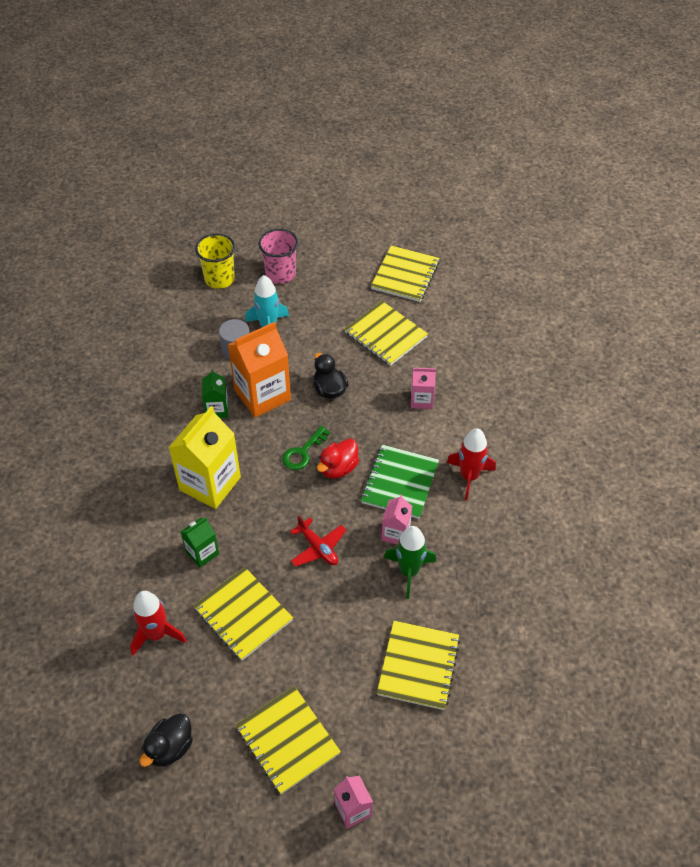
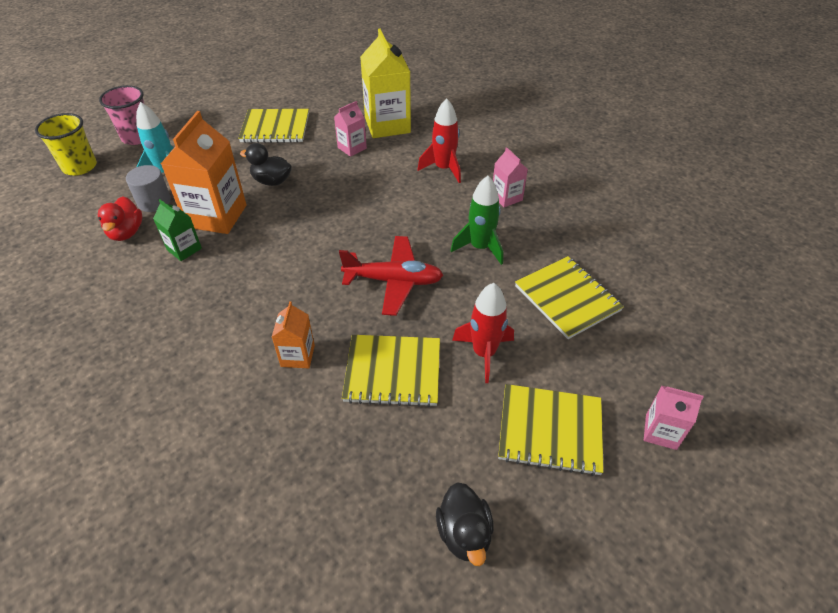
camera: 45 degrees left, 5 degrees down
red rocket [130,591,187,656] -> red rocket moved to [452,283,514,383]
yellow carton [168,406,241,509] -> yellow carton moved to [360,29,411,138]
green carton [180,517,219,568] -> orange carton [272,301,315,368]
green key [282,426,330,470] -> none
red plane [290,515,346,567] -> red plane [339,236,443,316], size x1.52
red duck [317,439,359,479] -> red duck moved to [98,197,142,241]
green notebook [361,445,439,519] -> none
yellow notebook [371,246,439,302] -> none
pink carton [381,494,412,545] -> pink carton moved to [493,147,528,207]

